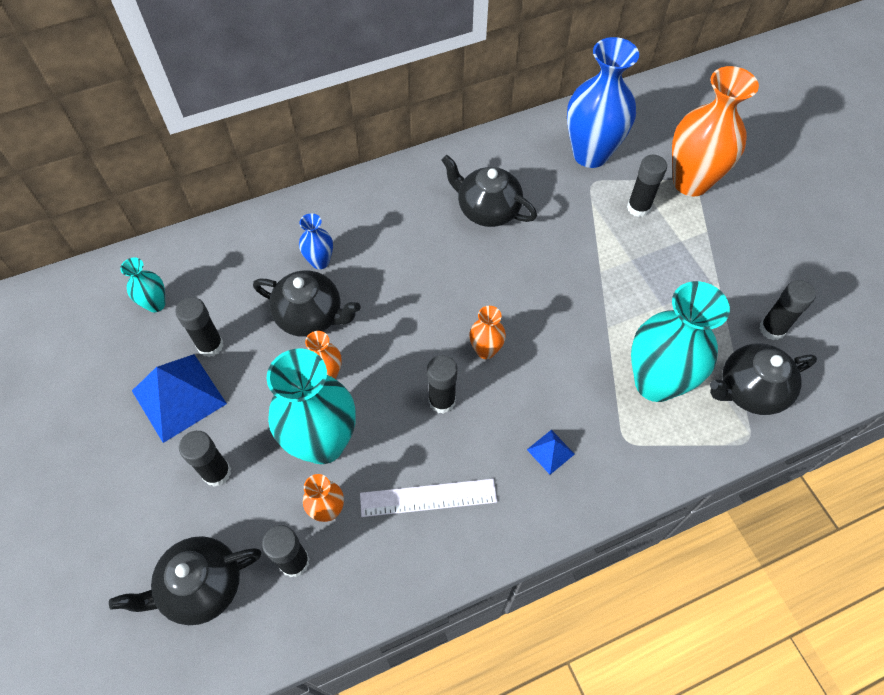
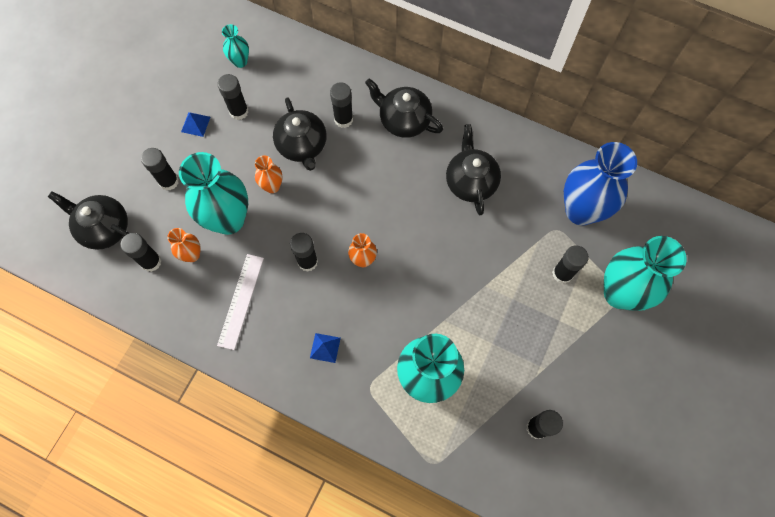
camera: 50 degrees right, 10 degrees up
blue pyramid [132,354,227,443] -> blue pyramid [181,112,210,137], size x0.47
blue vase [299,213,333,269] -> black glue stick [330,82,353,128]
white ruler [360,479,497,517] -> white ruler turned 60 degrees clockwise [217,254,264,350]
orange vase [672,66,759,196] -> turquoise vase [604,236,687,311]
black teapot [710,344,817,415] -> black teapot moved to [365,78,443,138]

